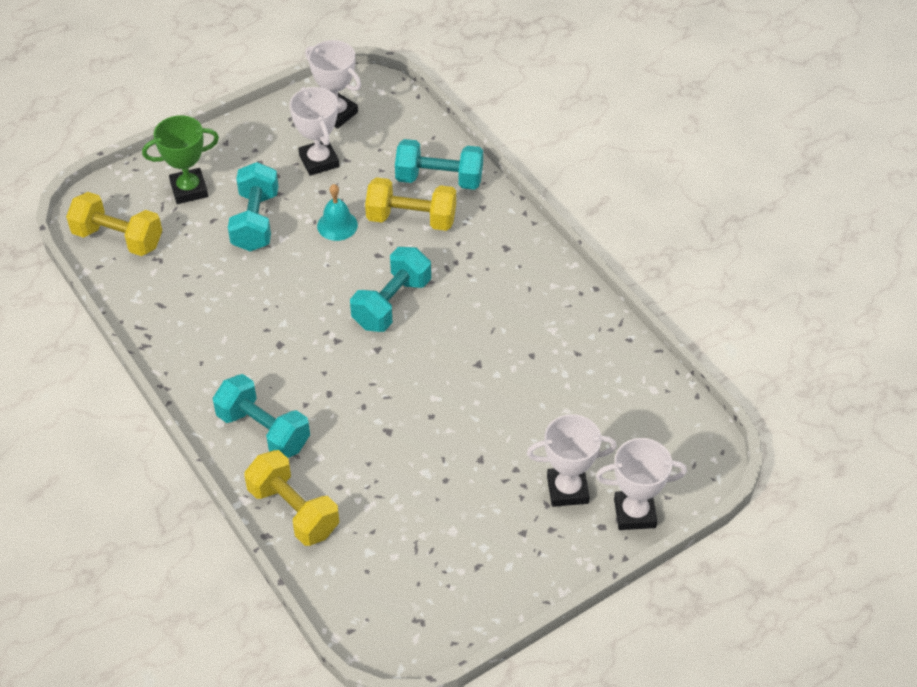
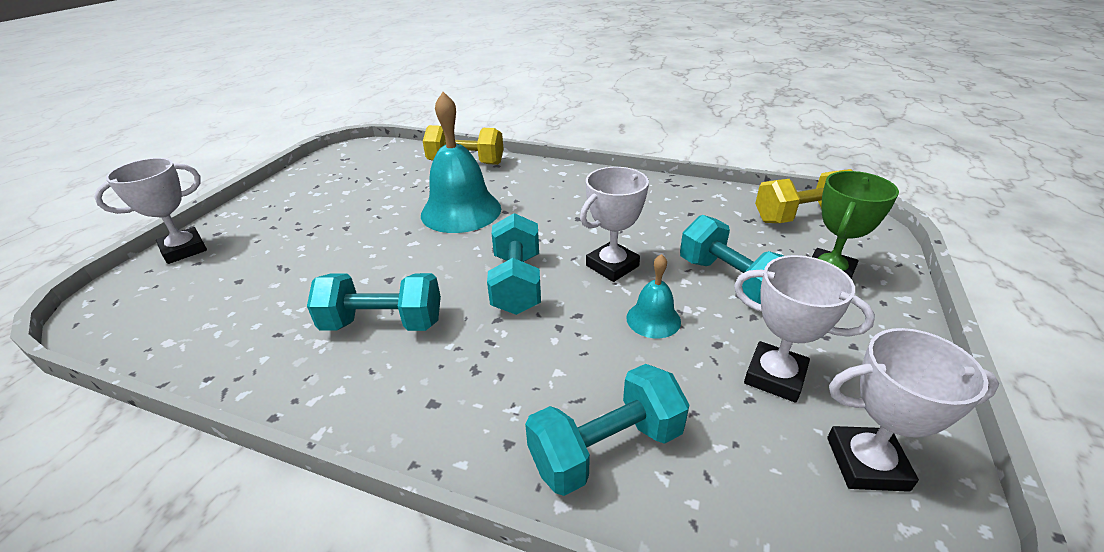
camera: 145 degrees right, 15 degrees down
turquoise dumbbell [213,374,310,458] -> turquoise dumbbell moved to [307,273,441,331]
yellow dumbbell [365,177,456,231] -> none
white trophy [527,414,617,507] -> white trophy moved to [580,167,649,282]
none -> turquoise bell [421,92,501,233]

